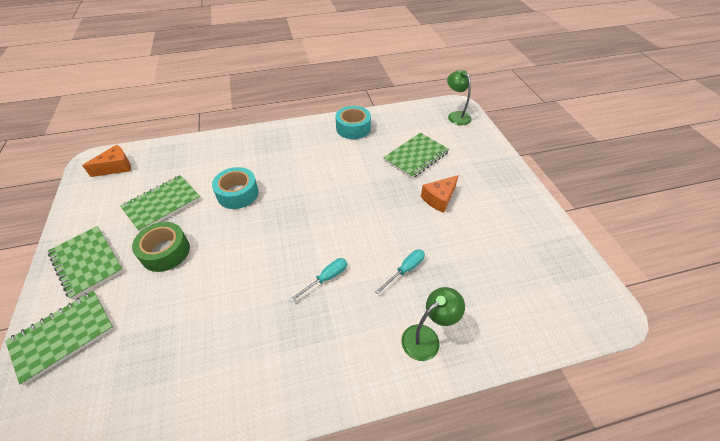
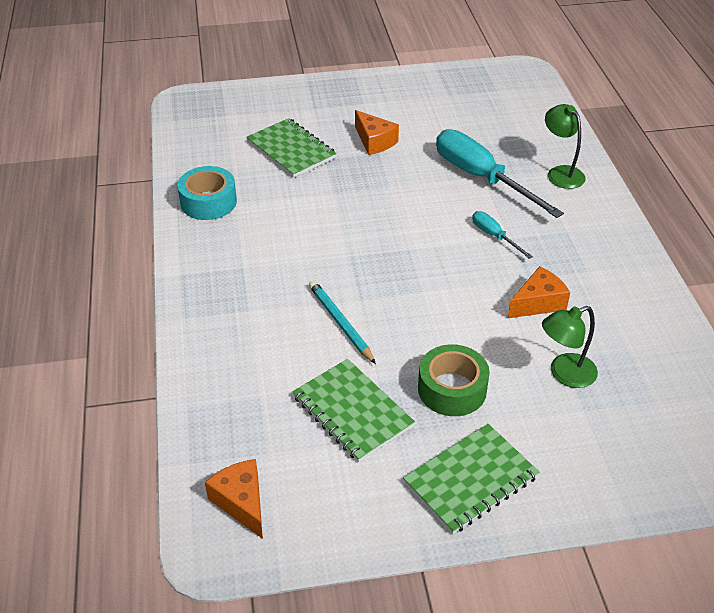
camera: 85 degrees left, 5 degrees down
green notebook [5,291,114,385] -> none
turquoise tape [212,167,259,209] -> turquoise pencil [309,280,376,364]
turquoise screwdriver [375,249,425,294] -> turquoise screwdriver [436,129,564,218], size x2.14
green lamp [447,70,472,125] -> green lamp moved to [542,306,598,388]
none -> orange cheese [508,266,570,318]

